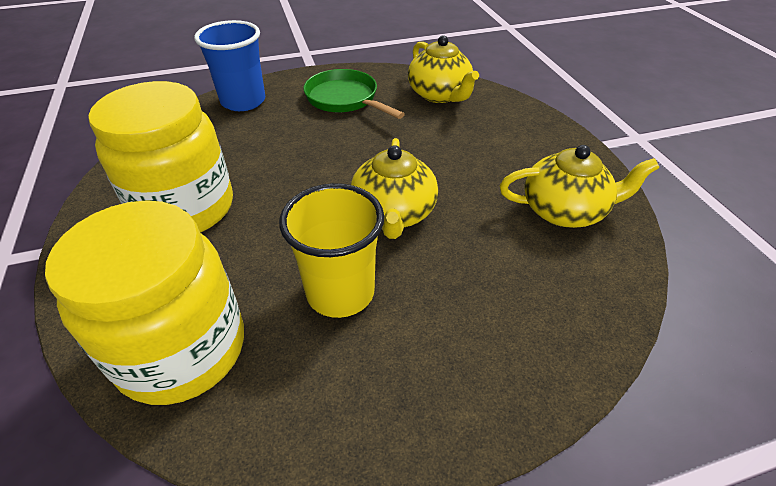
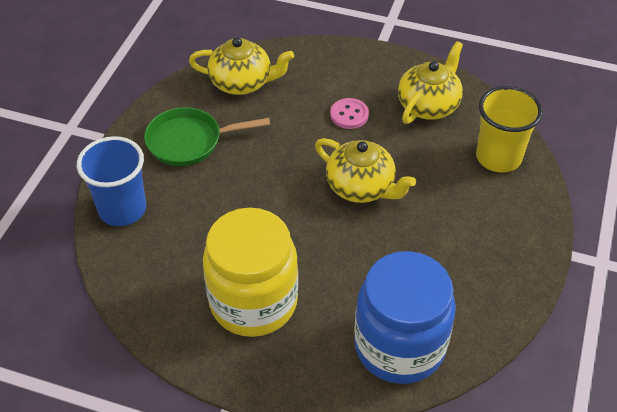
camera: 55 degrees left, 5 degrees up
yellow jar [45,200,244,405] -> blue jar [354,251,456,384]
yellow cup [279,183,384,318] -> yellow cup moved to [476,86,543,173]
none -> pink button [330,98,369,129]

